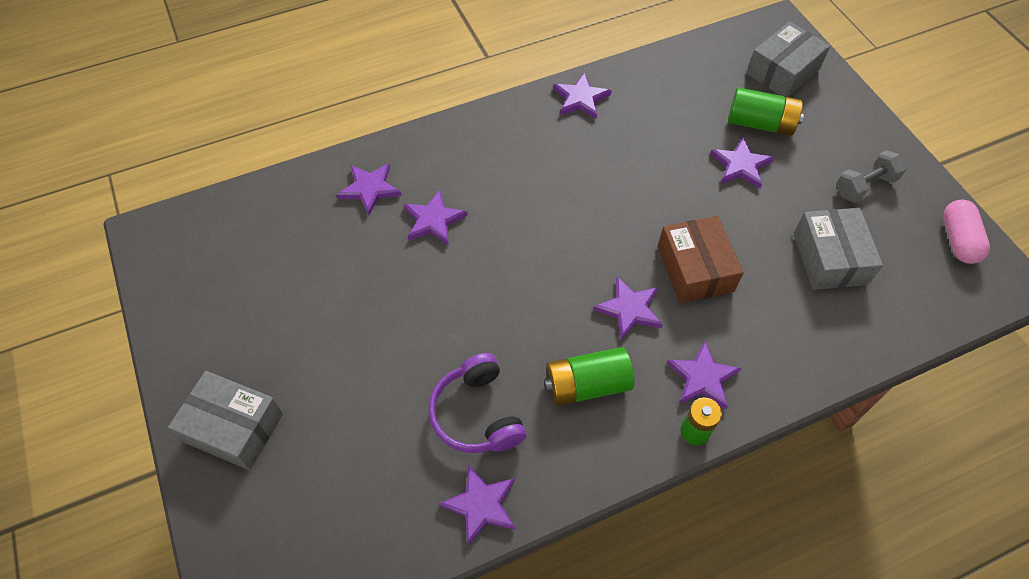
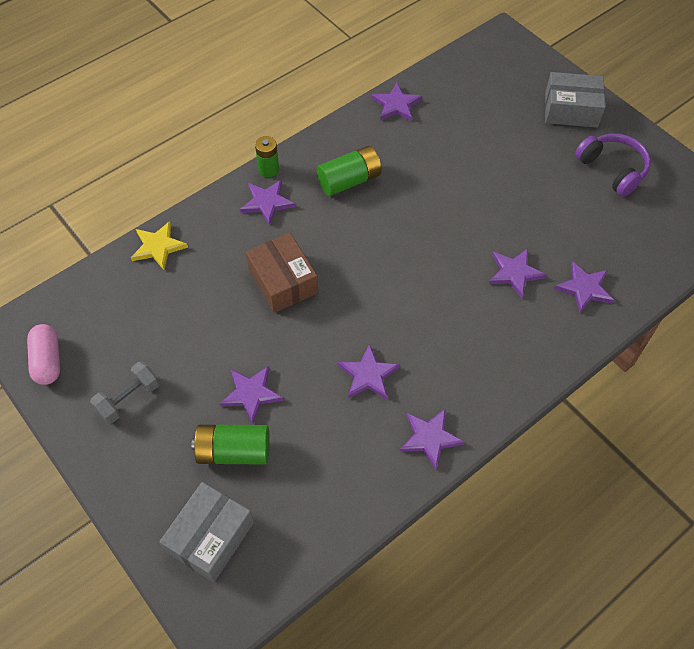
camera: 165 degrees right, 0 degrees up
purple headphones [428,353,526,453] -> purple headphones moved to [575,133,651,197]
purple star [593,277,663,340] -> purple star moved to [338,344,400,399]
grey box [793,208,883,290] -> none
none -> yellow star [131,221,188,270]

